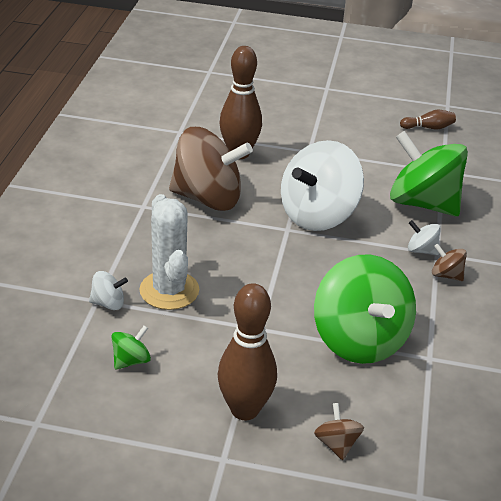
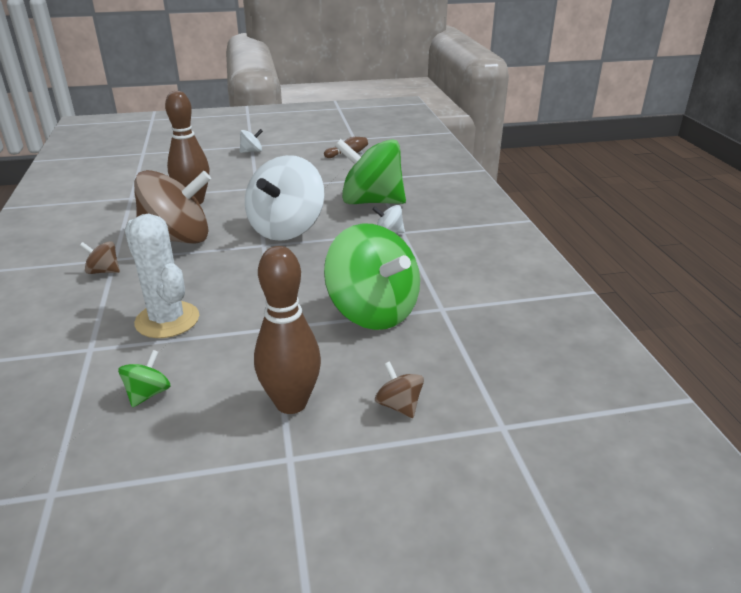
camera: 20 degrees left, 5 degrees down
white spinning top [89,271,128,310] -> white spinning top moved to [240,129,263,153]
brown spinning top [432,244,467,281] -> brown spinning top moved to [80,241,120,274]

